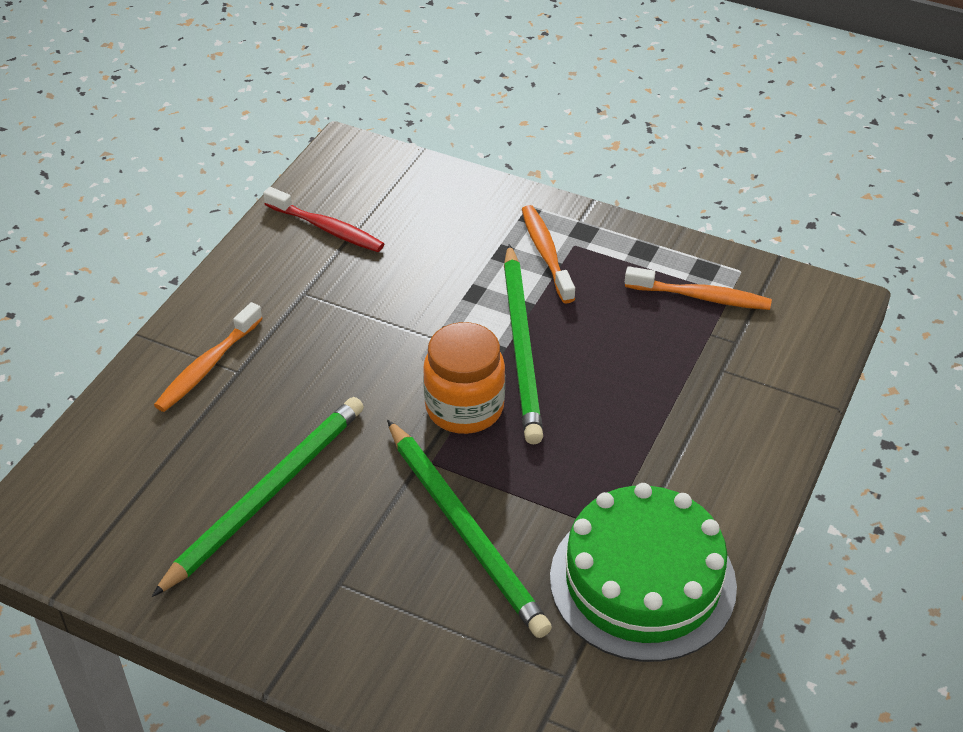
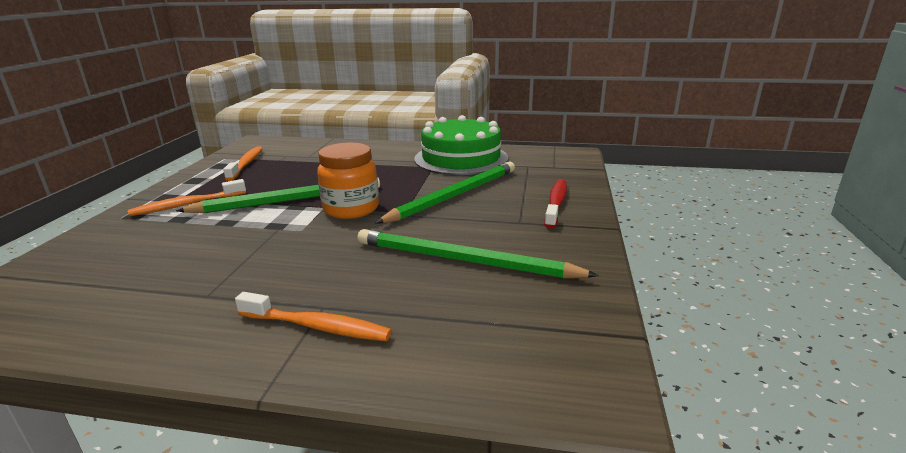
camera: 105 degrees left, 20 degrees down
red toothbrush [263,187,384,252] -> red toothbrush moved to [544,179,567,229]

